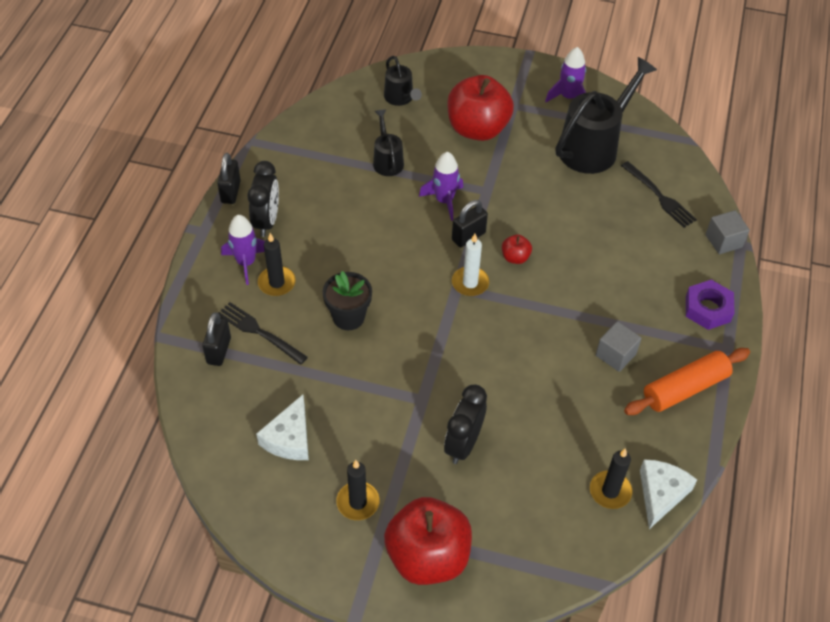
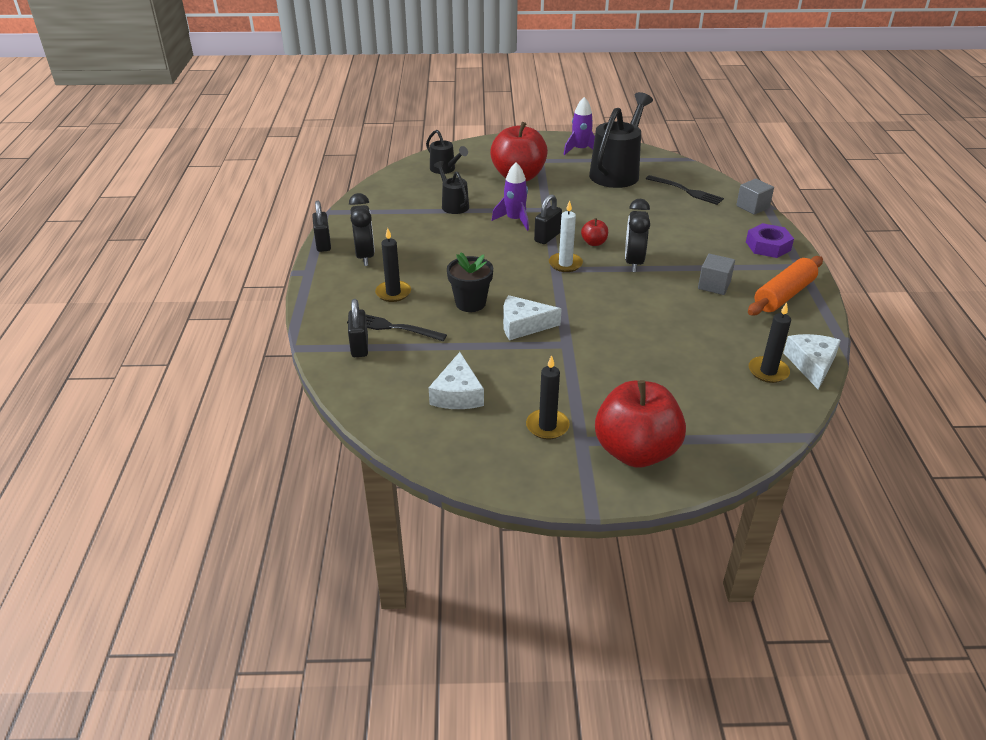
camera: 15 degrees left, 15 degrees down
purple rocket [221,215,265,285] -> none
black clock [444,385,487,464] -> black clock moved to [625,199,650,272]
none -> white cheese [503,295,562,340]

